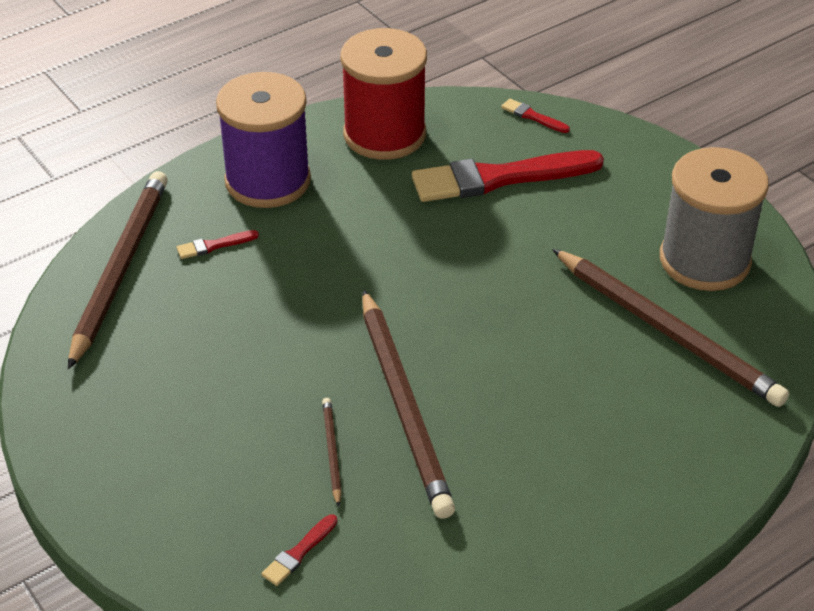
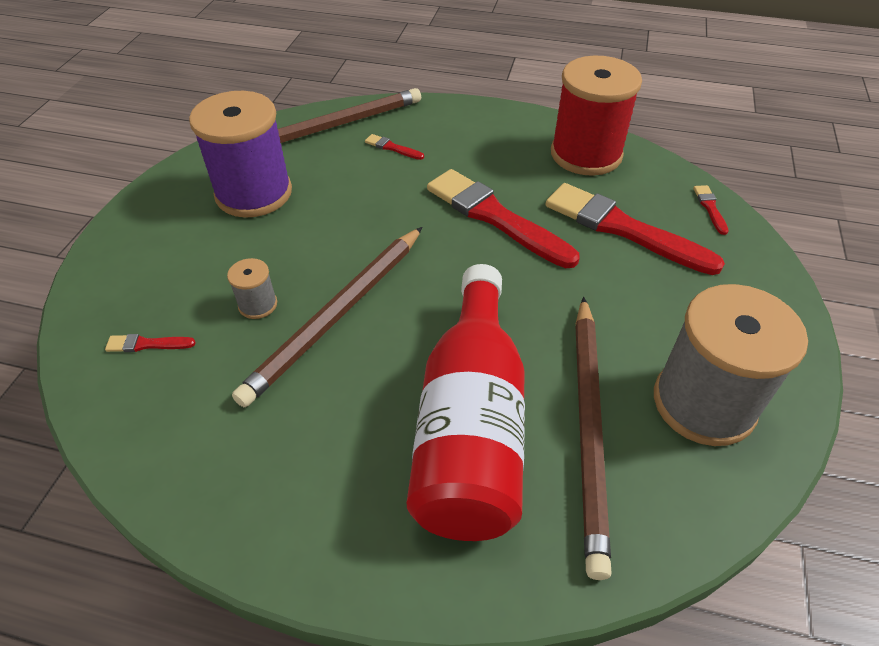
camera: 50 degrees right, 5 degrees up
purple spool [216,72,311,208] -> purple spool moved to [189,91,292,218]
brown pencil [322,398,342,507] -> grey spool [227,258,277,319]
none -> red bottle [407,264,525,541]
none -> red brush [427,169,580,268]

